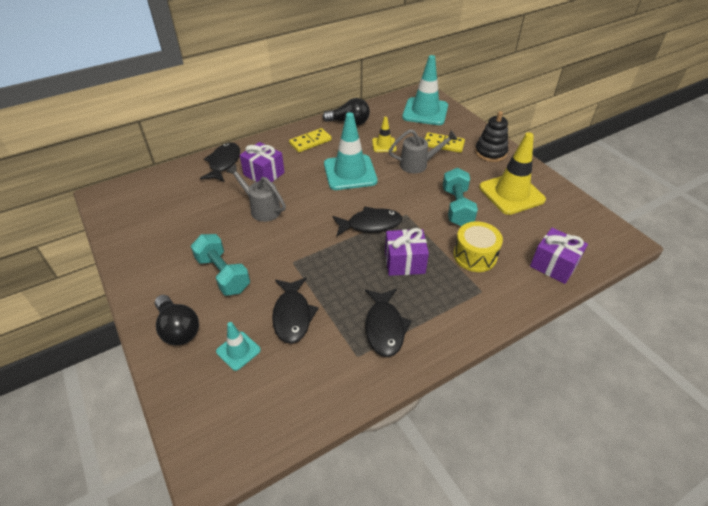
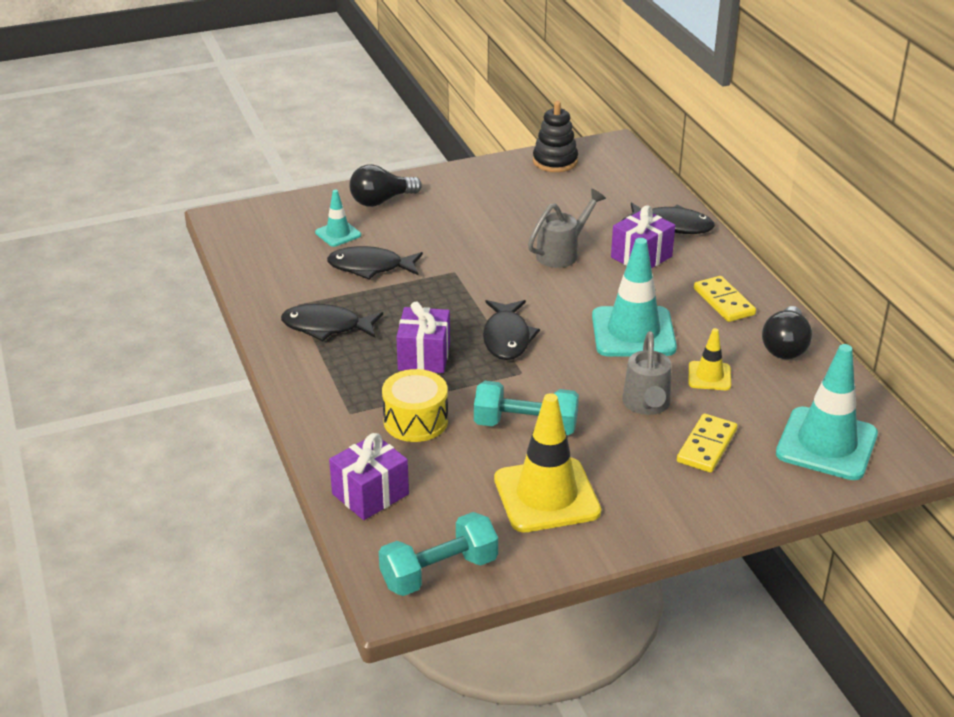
camera: 100 degrees right, 10 degrees down
turquoise dumbbell [191,234,250,295] -> turquoise dumbbell moved to [379,512,498,596]
black stacking toy [475,111,508,162] -> black stacking toy moved to [533,101,578,172]

